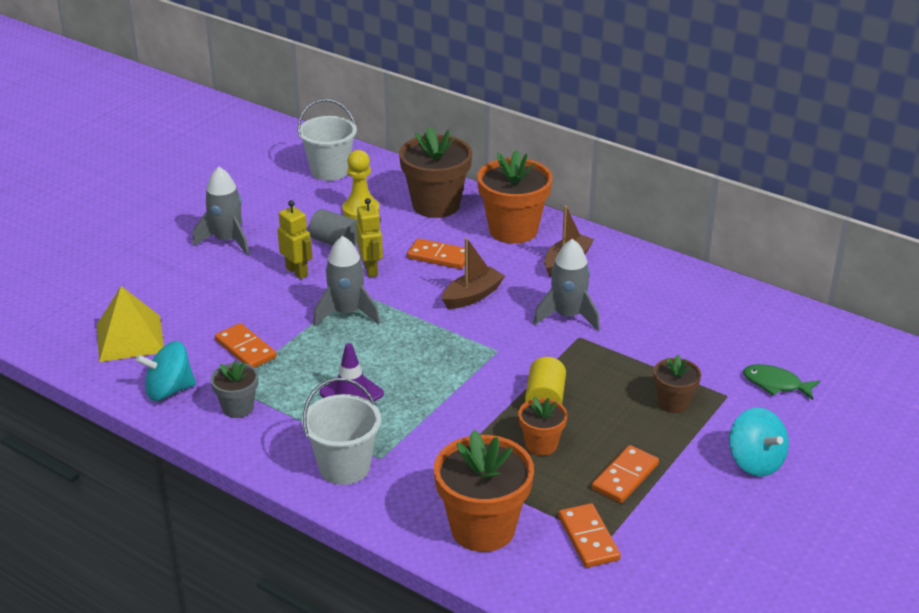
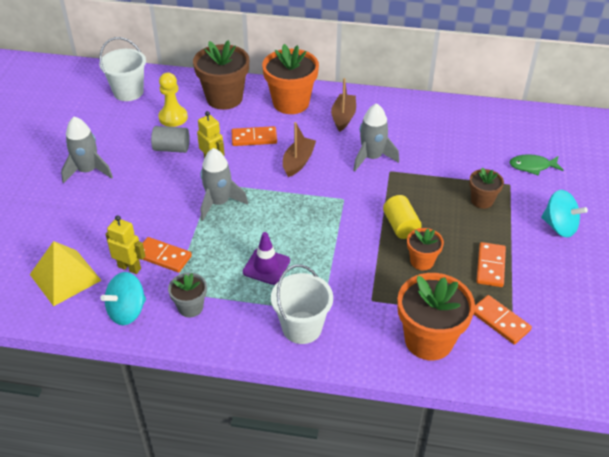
camera: 25 degrees left, 10 degrees up
yellow robot [277,200,313,279] -> yellow robot moved to [106,215,145,274]

